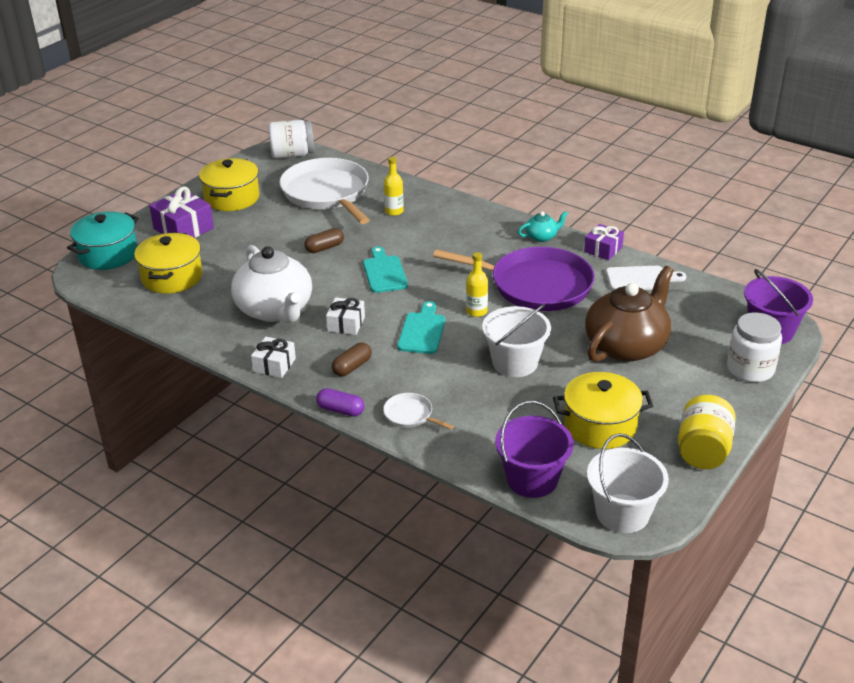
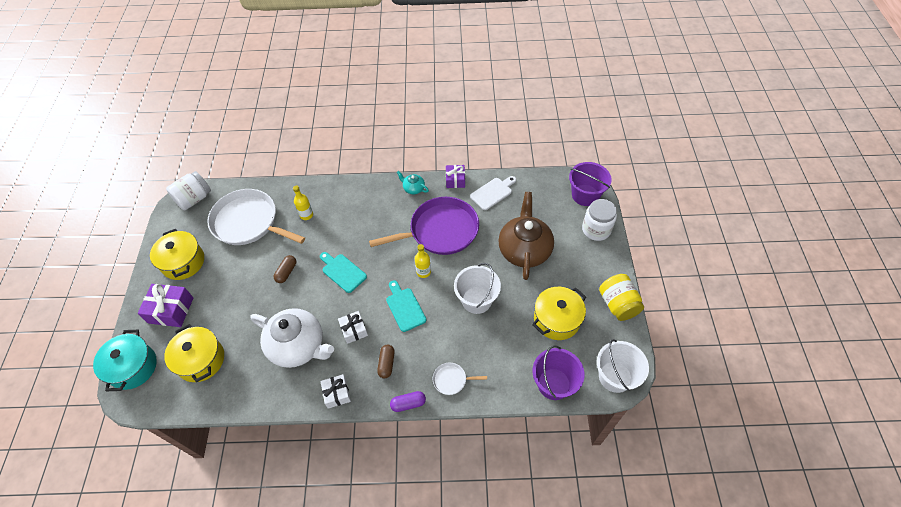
camera: 35 degrees left, 20 degrees up
turquoise teapot [518,211,568,242] -> turquoise teapot turned 90 degrees counterclockwise [397,171,429,194]

